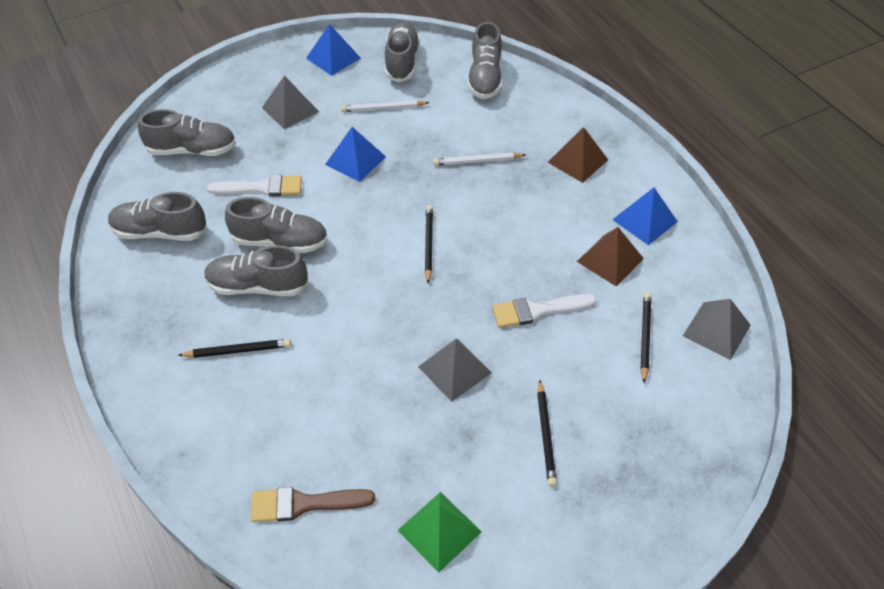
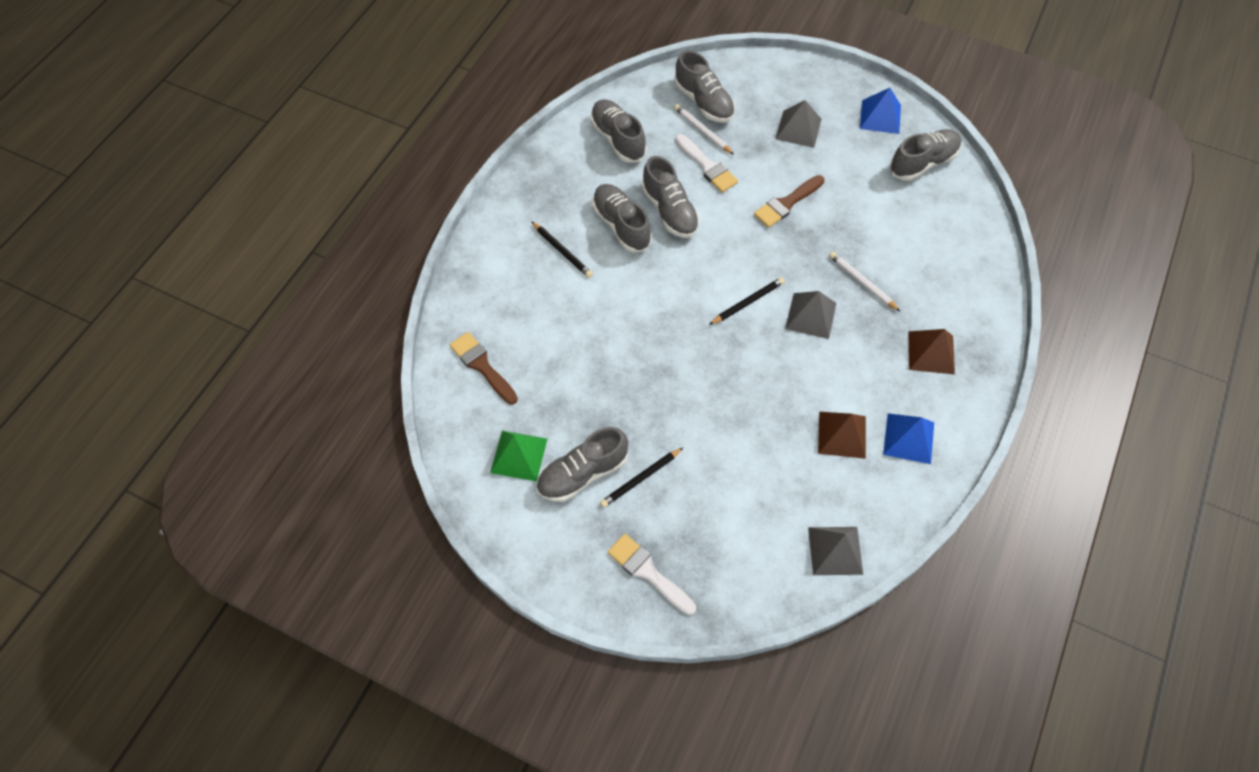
camera: 55 degrees right, 10 degrees up
blue pyramid [325,127,386,182] -> brown brush [754,175,825,228]
white pencil [341,100,430,112] -> white pencil moved to [674,104,734,155]
grey pyramid [418,339,492,402] -> grey pyramid moved to [785,291,836,339]
grey shoe [467,22,503,99] -> grey shoe moved to [536,427,629,502]
white brush [492,294,597,328] -> white brush moved to [608,534,696,615]
black pencil [640,292,652,383] -> none

